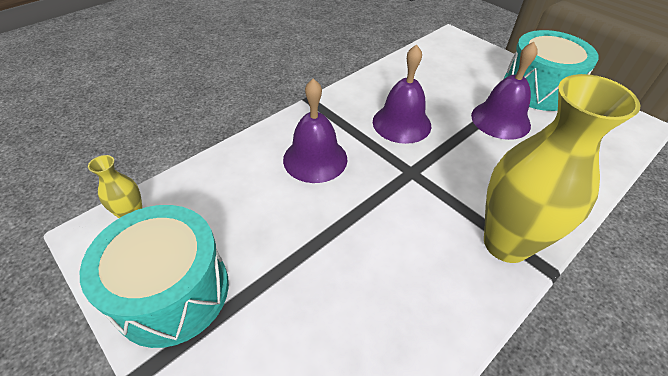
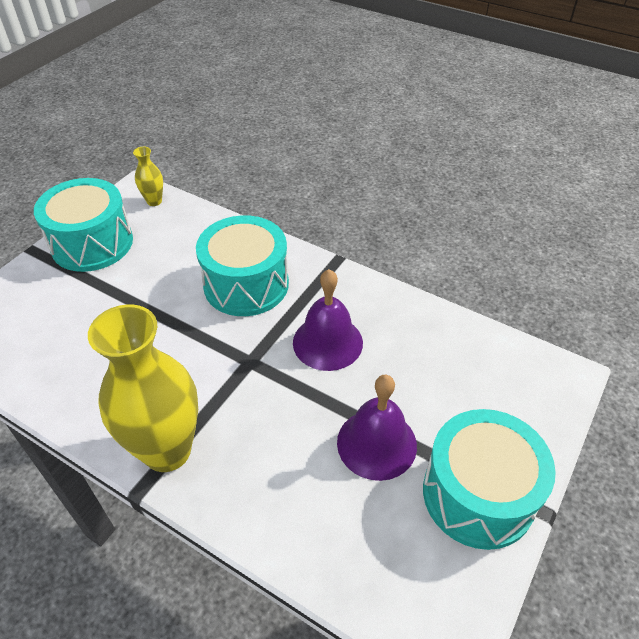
camera: 75 degrees right, 0 degrees up
purple bell [283,79,347,183] -> turquoise drum [196,215,289,316]

